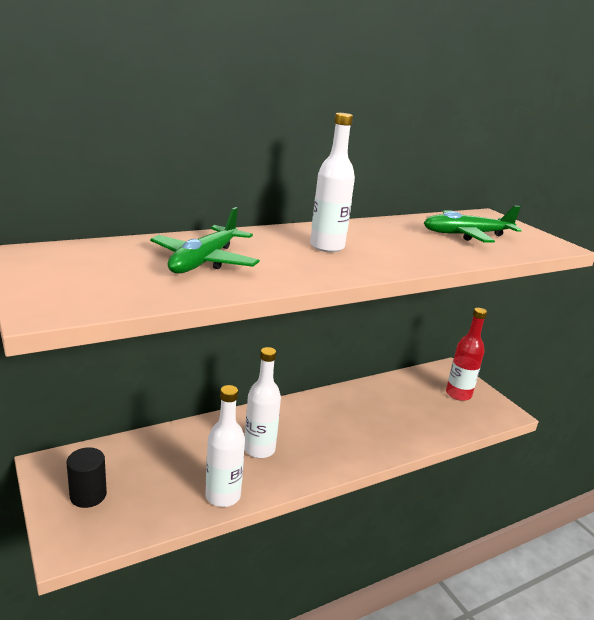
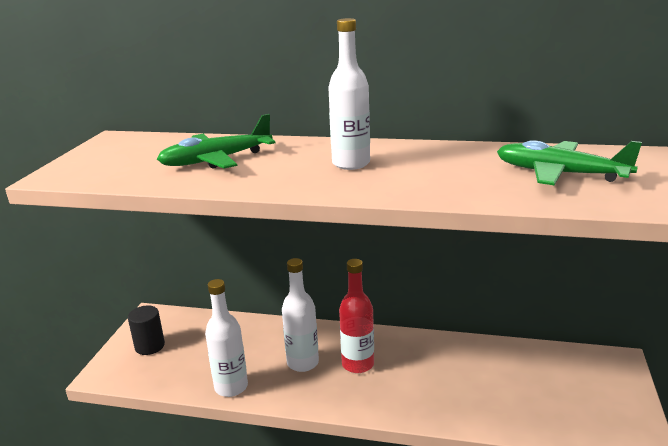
camera: 45 degrees right, 0 degrees up
red bottle [446,308,487,401] -> red bottle moved to [339,259,374,373]

